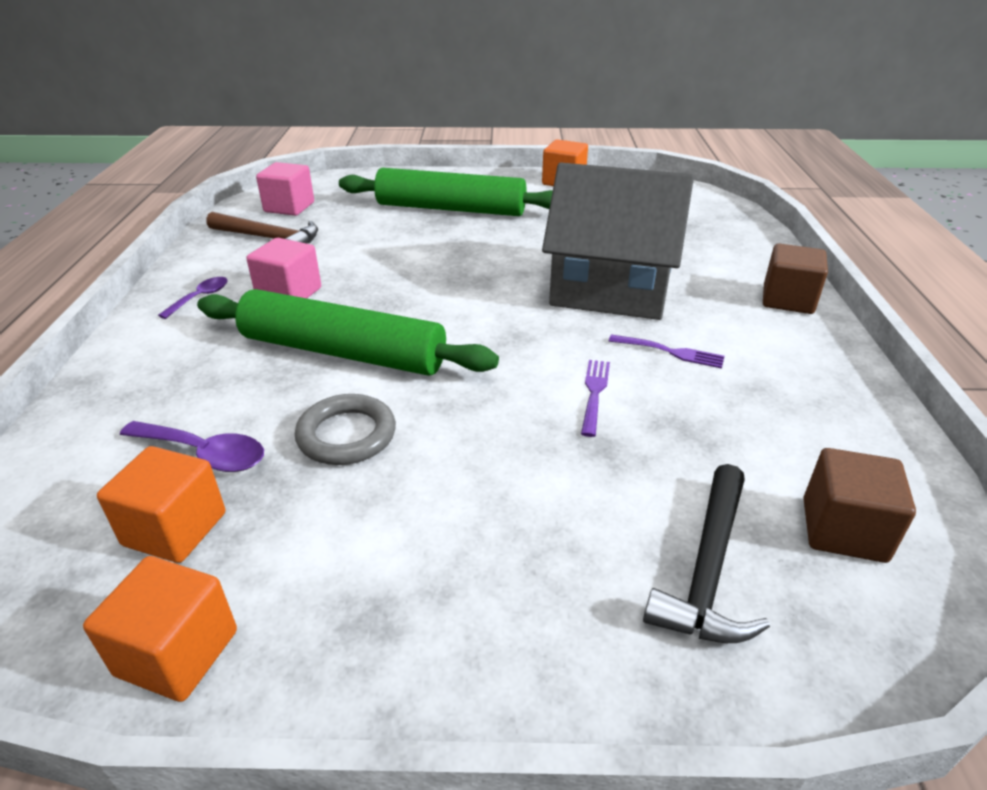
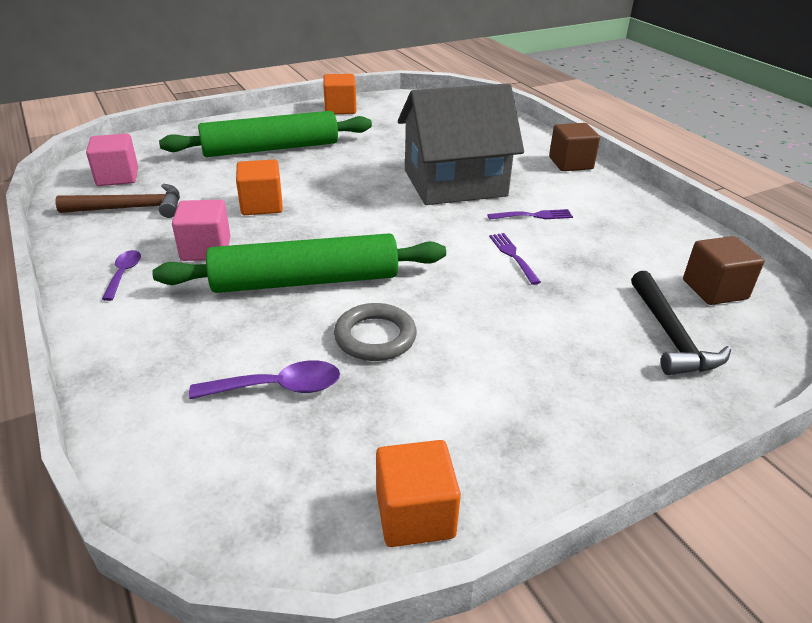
camera: 30 degrees left, 0 degrees up
orange cube [97,446,225,563] -> orange cube moved to [236,159,283,215]

